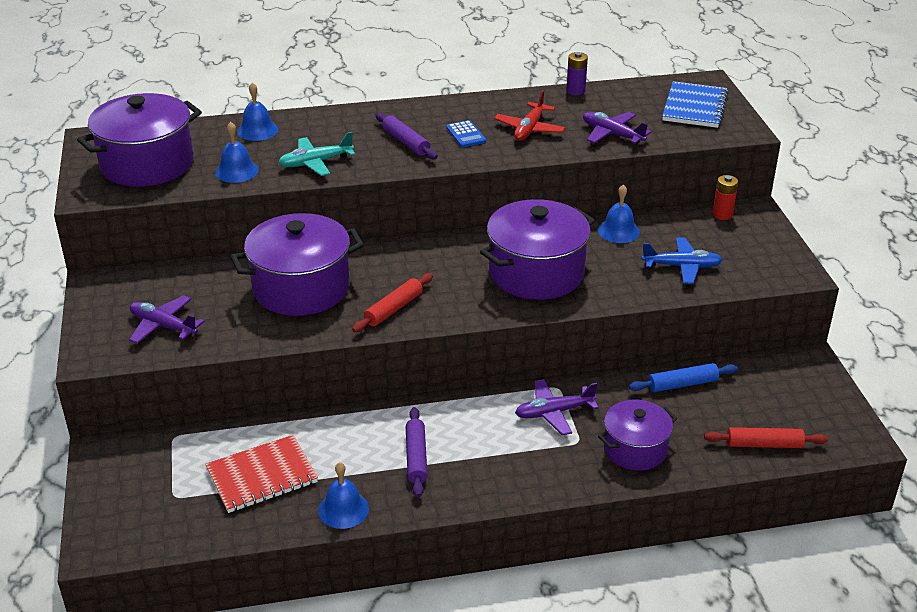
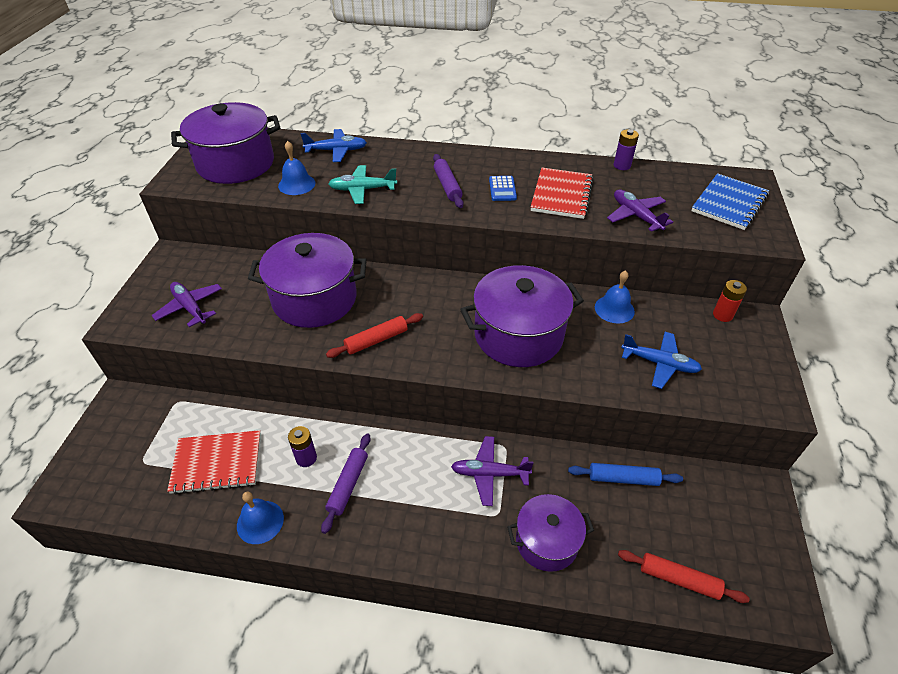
camera: 20 degrees right, 10 degrees up
blue bell [237,82,278,141] -> blue plane [300,129,367,162]
red plane [494,90,566,141] -> red notebook [531,168,593,219]
none -> purple battery [288,426,317,467]

